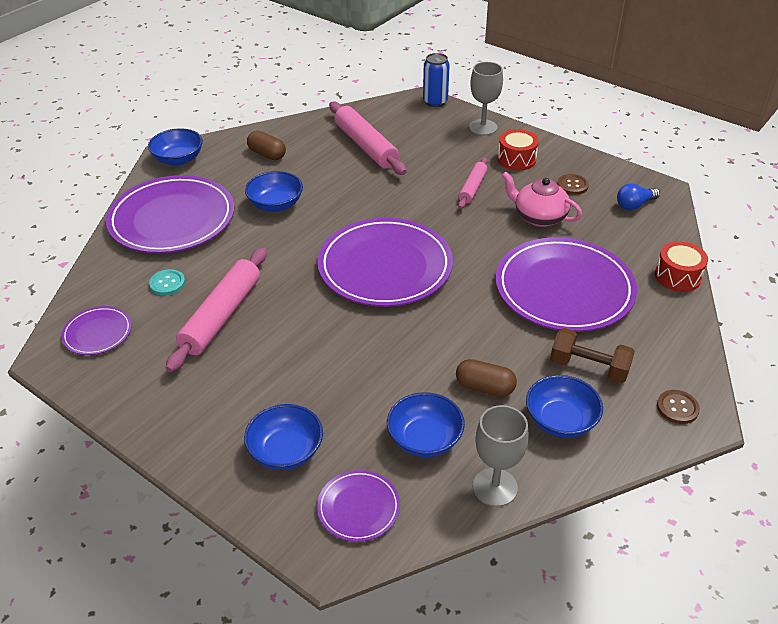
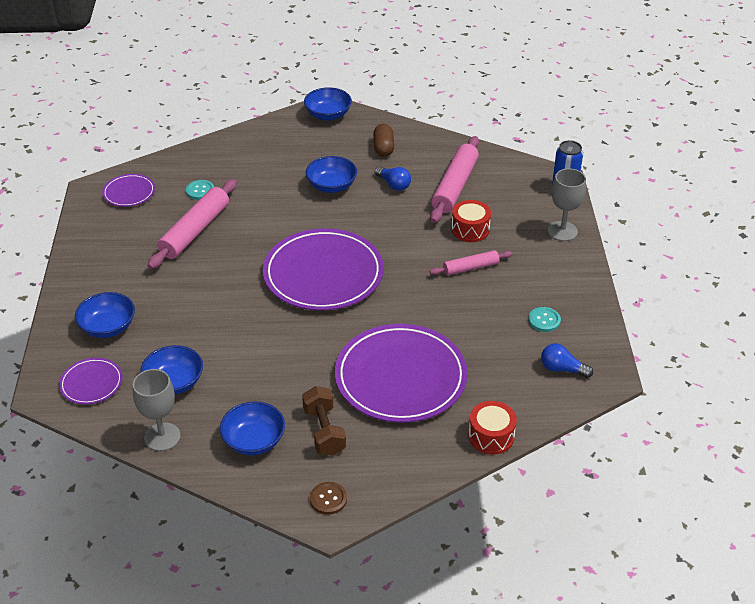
camera: 50 degrees right, 0 degrees up
purple plate [106,175,234,253] -> none
pink rolling pin [166,248,267,372] -> pink rolling pin turned 45 degrees counterclockwise [147,179,237,269]
brown capsule [456,359,517,397] -> none
red drum [498,129,539,171] -> red drum moved to [451,200,491,242]
pink teapot [502,171,582,227] -> none
brown button [557,174,589,195] -> turquoise button [528,307,561,332]
none -> blue light bulb [375,166,411,191]

